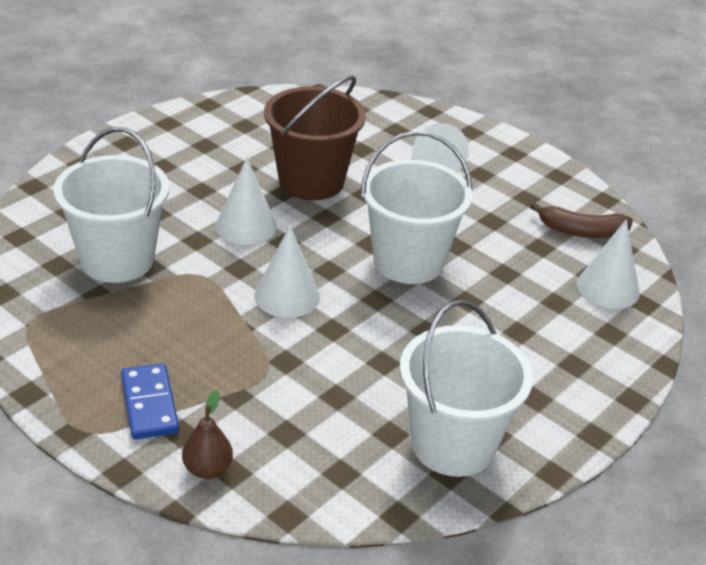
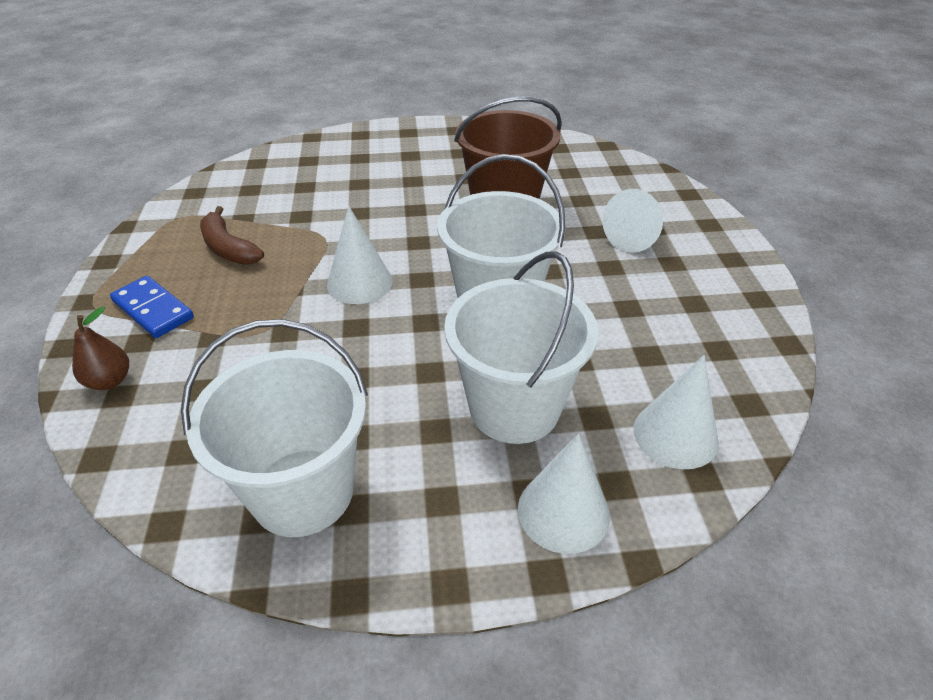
camera: 45 degrees right, 5 degrees up
white bucket [53,127,169,283] -> white bucket moved to [444,252,599,444]
blue domino [121,363,179,440] -> blue domino turned 75 degrees counterclockwise [110,276,194,338]
white cone [216,157,277,245] -> white cone moved to [518,433,610,554]
brown banana [530,202,633,238] -> brown banana moved to [200,206,264,265]

